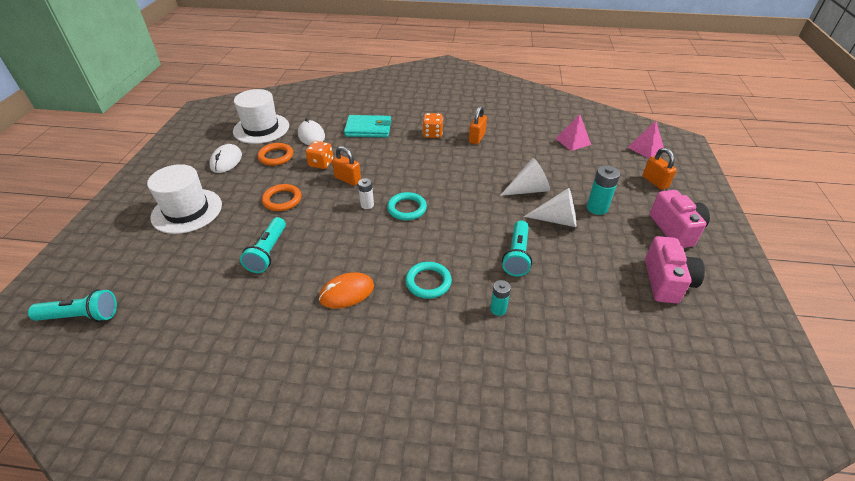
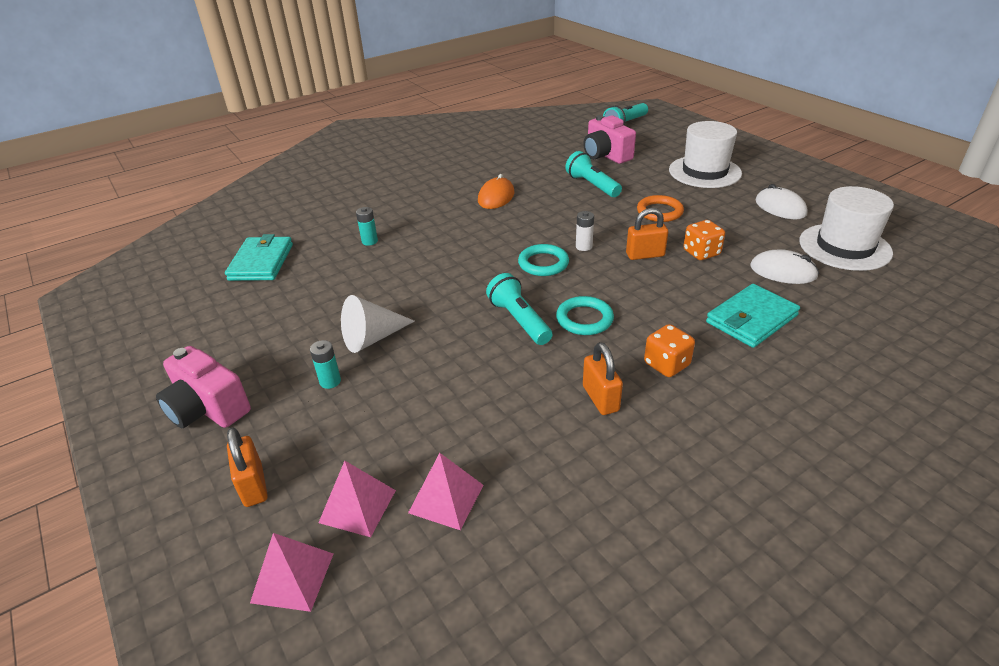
camera: 140 degrees right, 5 degrees down
orange ring [258,143,293,166] -> none
turquoise ring [405,262,452,299] -> turquoise ring moved to [556,296,614,335]
white cone [500,158,550,196] -> none
turquoise flashlight [502,220,532,277] -> turquoise flashlight moved to [486,273,552,345]
turquoise battery [587,165,620,215] -> turquoise battery [310,340,341,389], size x0.64
orange padlock [643,148,677,190] -> orange padlock turned 45 degrees clockwise [227,427,268,507]
pink camera [645,236,705,304] -> pink camera moved to [583,115,636,164]
none -> turquoise wallet [225,234,293,281]
none -> pink pyramid [318,461,396,537]

